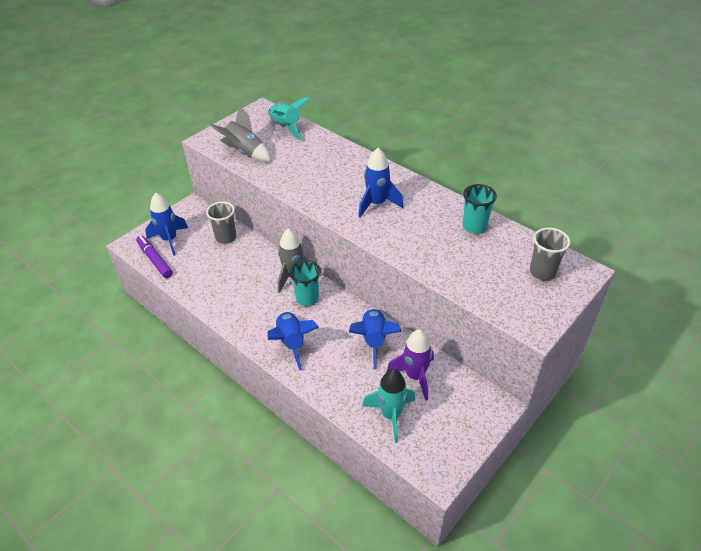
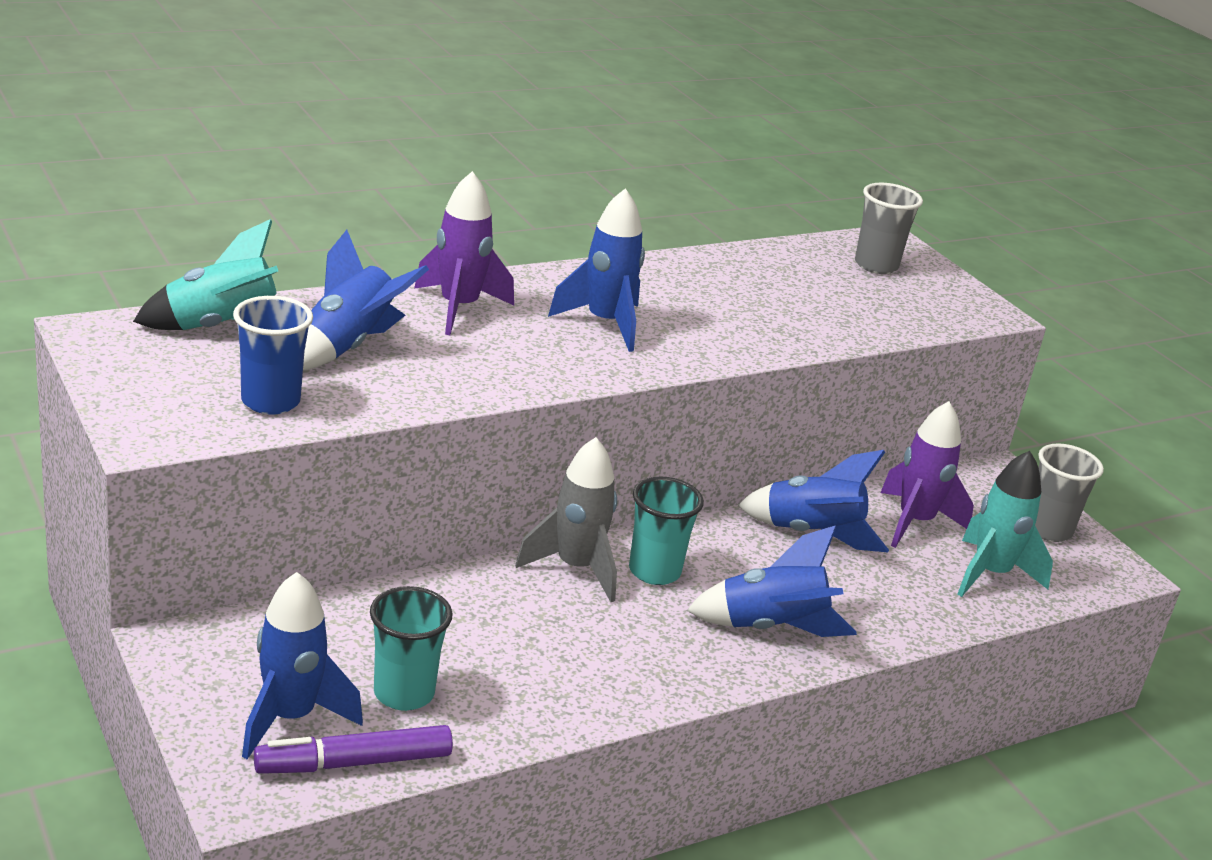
camera: 75 degrees left, 15 degrees down
grey cup [206,202,236,244] -> grey cup moved to [1035,443,1104,542]
grey rocket [210,105,271,162] -> blue cup [233,296,313,415]
turquoise cup [463,184,497,234] -> turquoise cup moved to [370,586,452,711]
none -> blue rocket [303,230,429,370]
none -> purple rocket [414,171,514,335]

